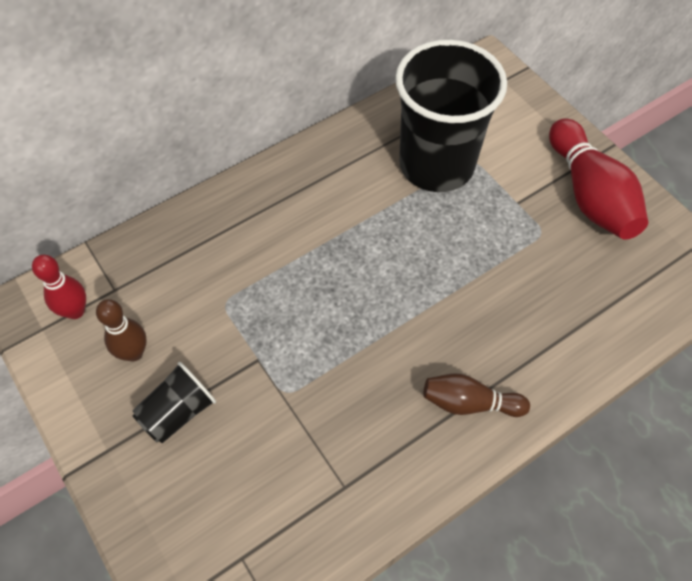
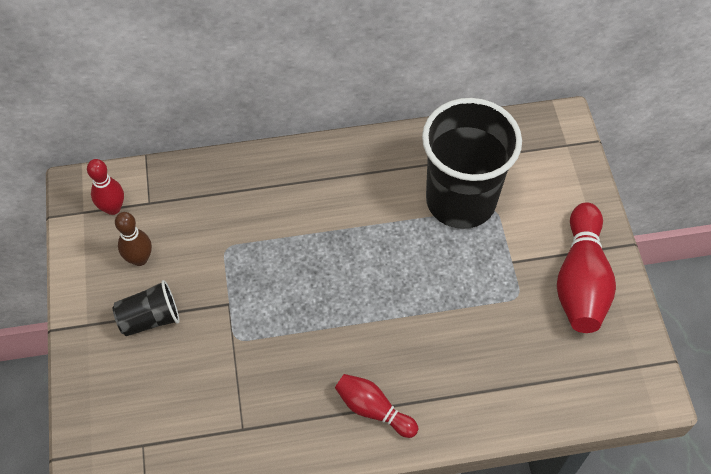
camera: 25 degrees right, 0 degrees up
brown bowling pin [423,374,530,417] -> red bowling pin [335,374,419,438]

